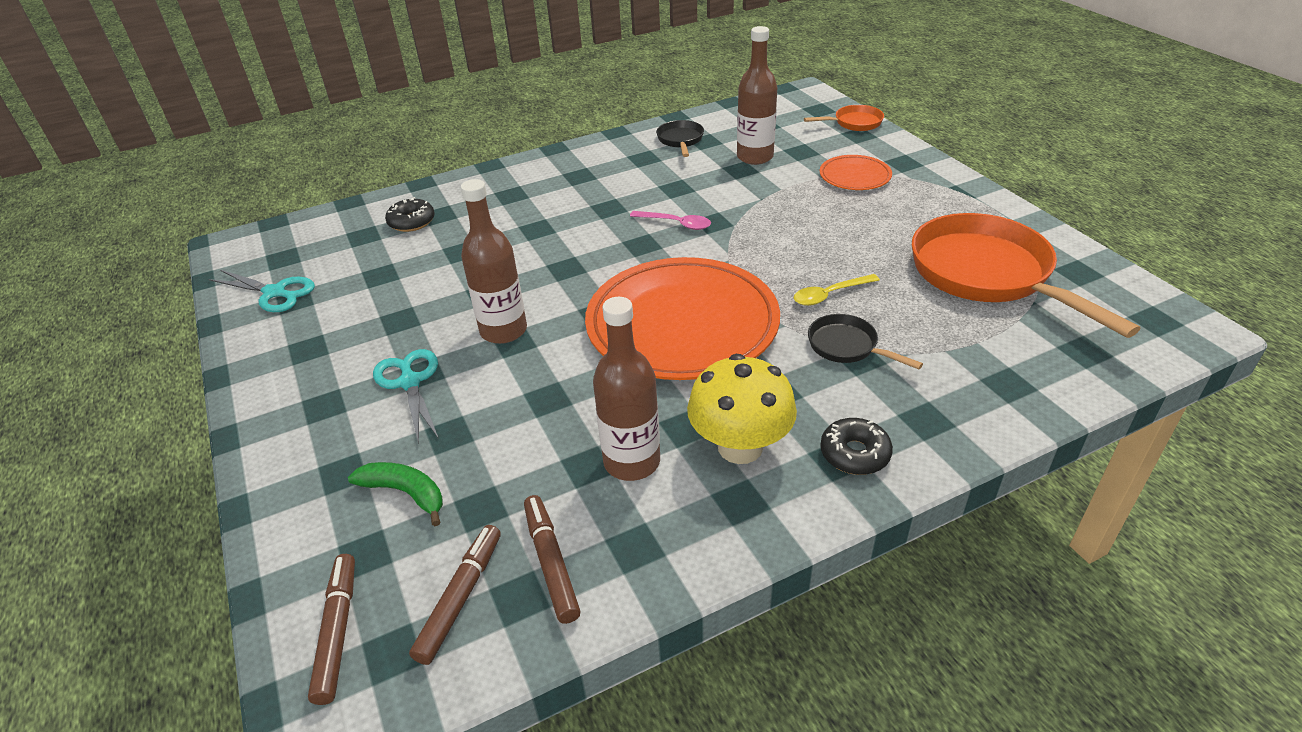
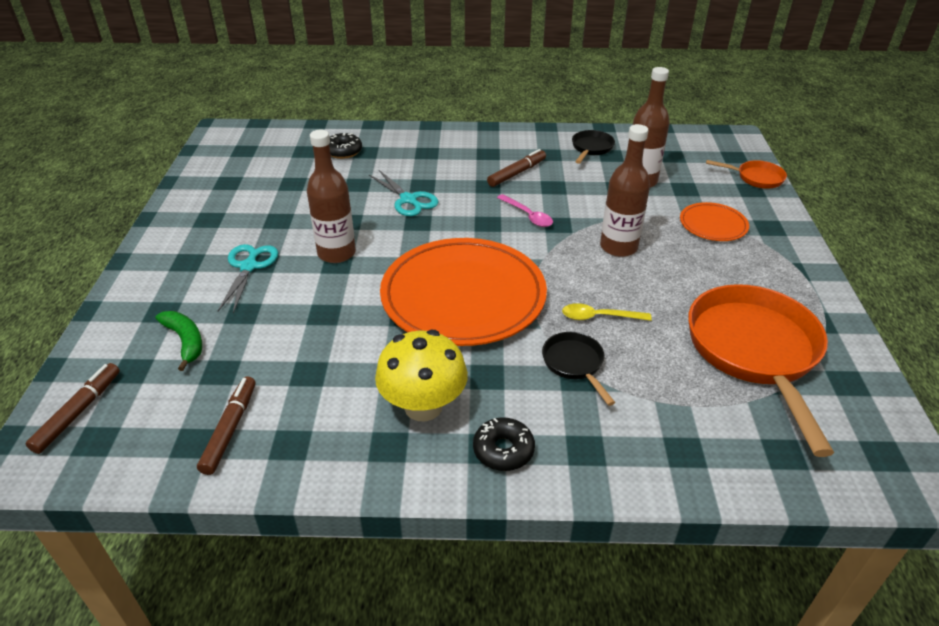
camera: 25 degrees right, 0 degrees up
turquoise scissors [209,270,315,312] -> turquoise scissors moved to [369,170,439,216]
brown marker [409,525,501,665] -> brown marker moved to [487,149,546,187]
brown bottle [593,297,660,481] -> brown bottle moved to [600,124,650,257]

